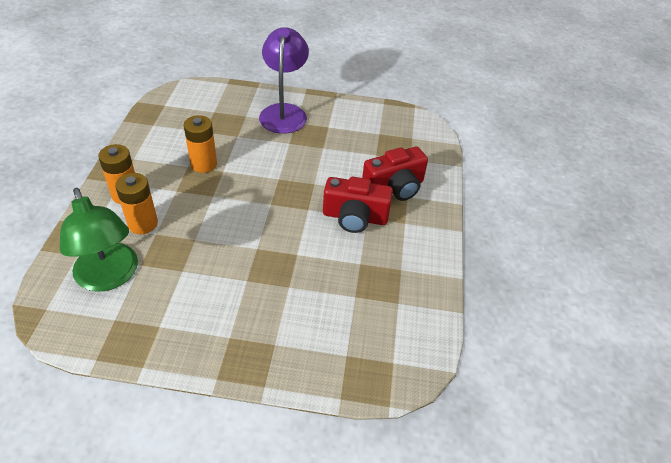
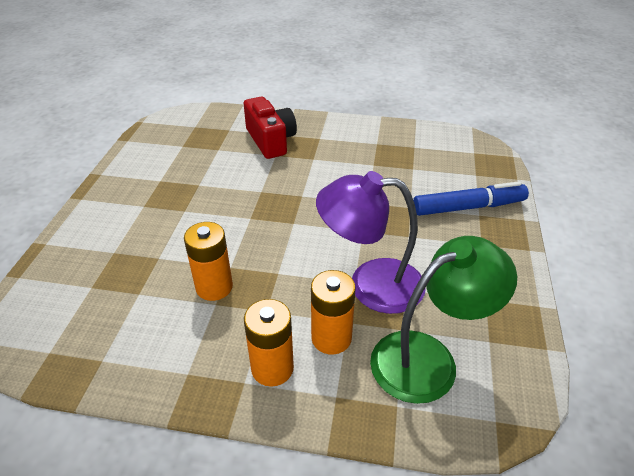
camera: 85 degrees left, 5 degrees down
purple lamp [259,27,309,134] -> purple lamp moved to [316,171,426,314]
red camera [323,177,393,233] -> none
none -> blue marker [413,181,529,216]

